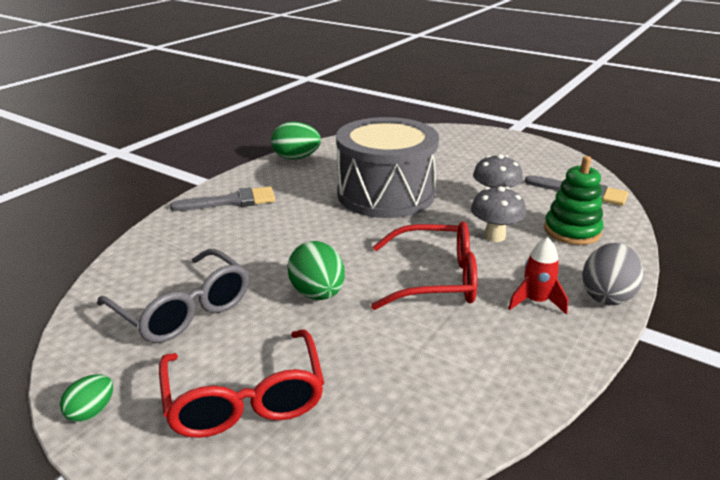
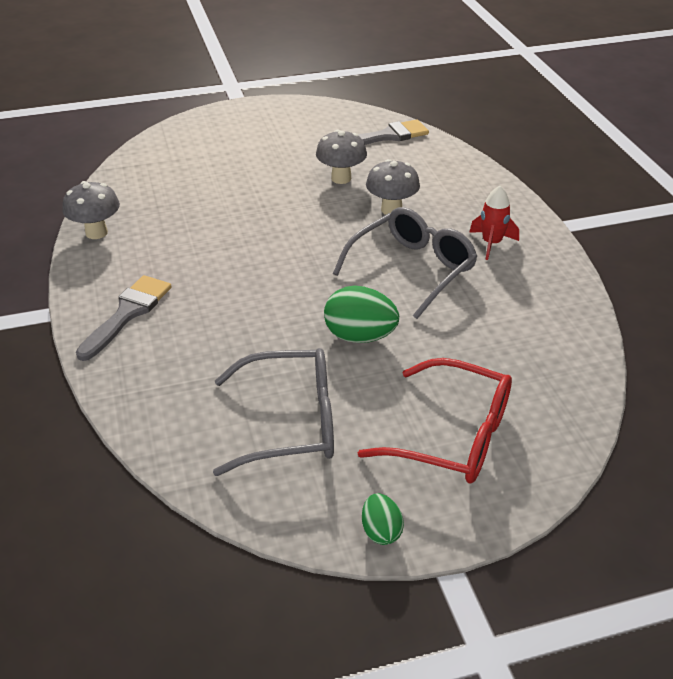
camera: 50 degrees left, 10 degrees up
green egg [271,122,321,159] -> grey mushroom [62,181,120,239]
grey drum [336,117,439,218] -> none
red glasses [371,221,477,310] -> grey glasses [333,207,478,319]
green stacking toy [544,156,603,245] -> none
grey egg [582,243,643,305] -> none

